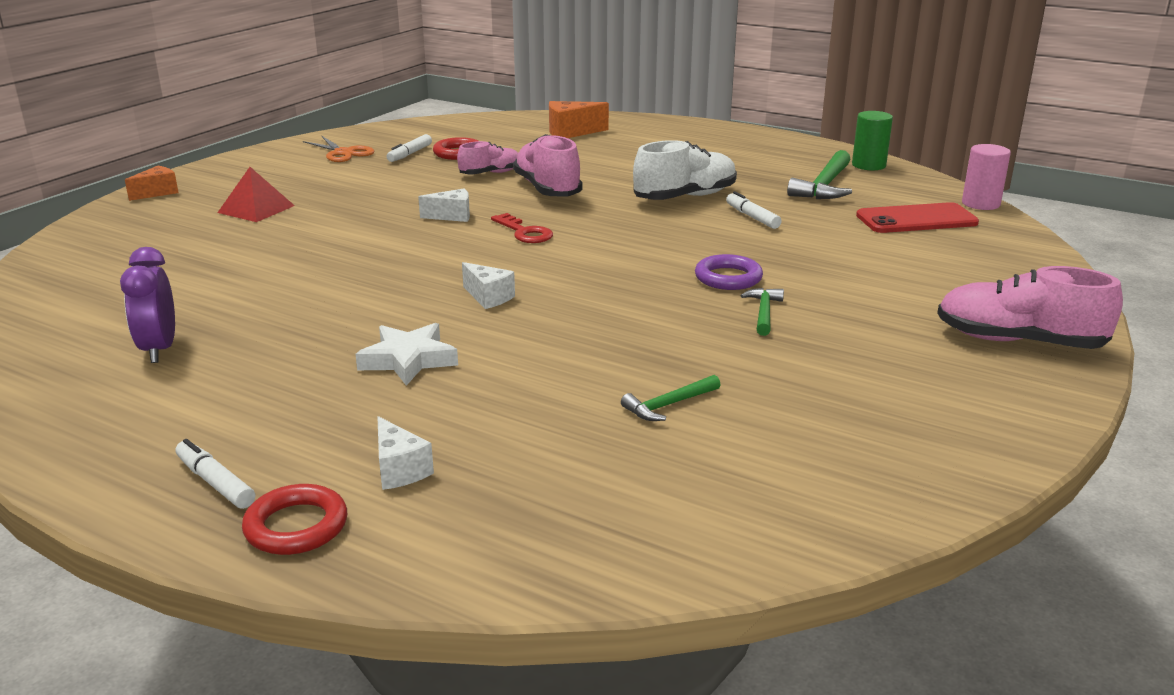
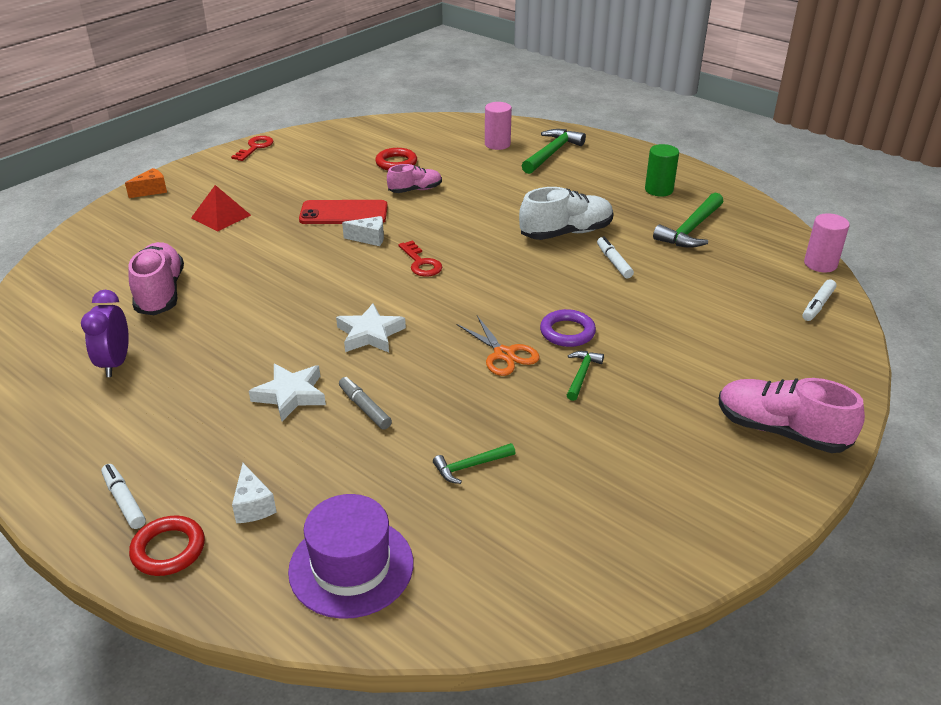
camera: 10 degrees right, 10 degrees up
orange scissors [303,136,374,162] -> orange scissors moved to [457,316,539,376]
white marker [386,134,432,162] -> white marker moved to [803,279,837,321]
white cheese [462,262,515,309] -> white star [336,303,406,352]
pink shoe [513,134,583,197] -> pink shoe moved to [128,242,184,315]
orange cheese [549,101,609,138] -> pink cylinder [485,102,512,150]
green cylinder [852,111,893,170] -> green cylinder moved to [645,144,679,197]
red phone [856,202,979,233] -> red phone moved to [299,200,388,224]
none -> red key [231,136,273,161]
none -> purple hat [288,494,413,619]
none -> grey marker [339,377,392,430]
none -> green hammer [522,129,586,174]

